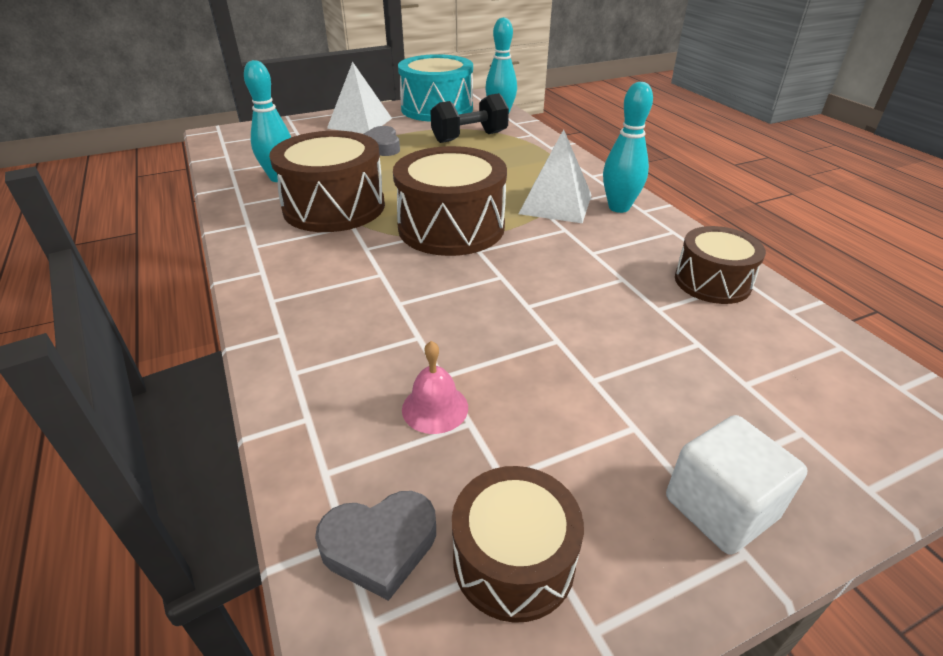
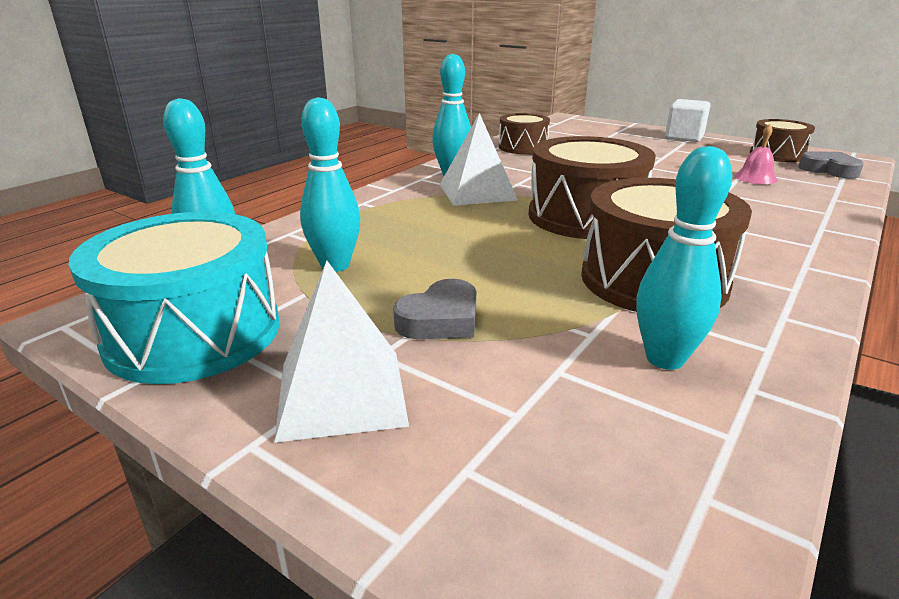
camera: 120 degrees left, 10 degrees down
black dumbbell [430,93,509,143] -> turquoise bowling pin [300,97,360,272]

